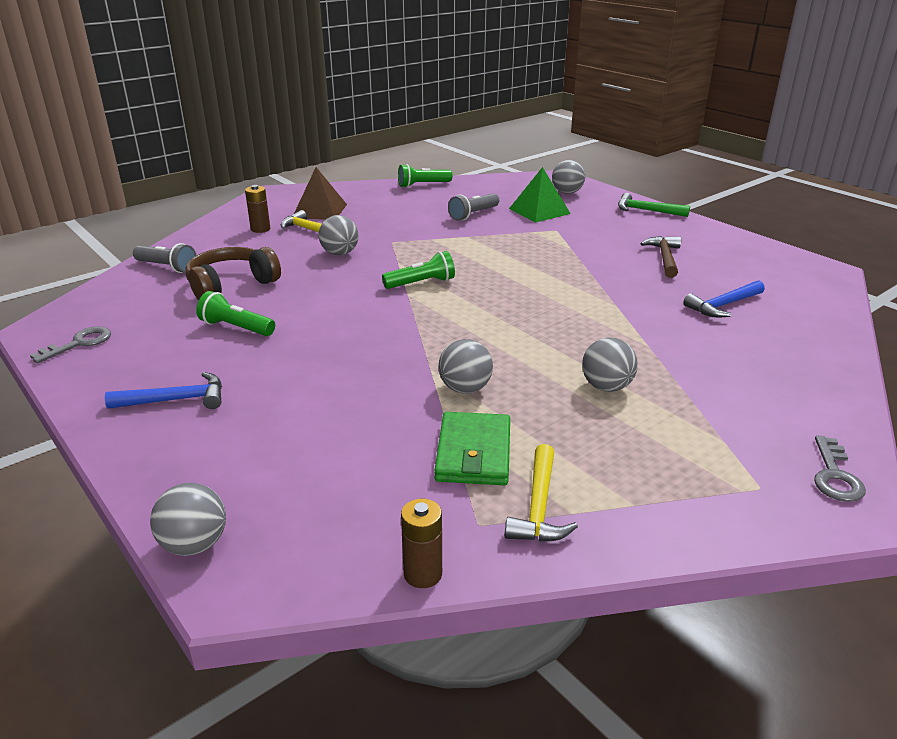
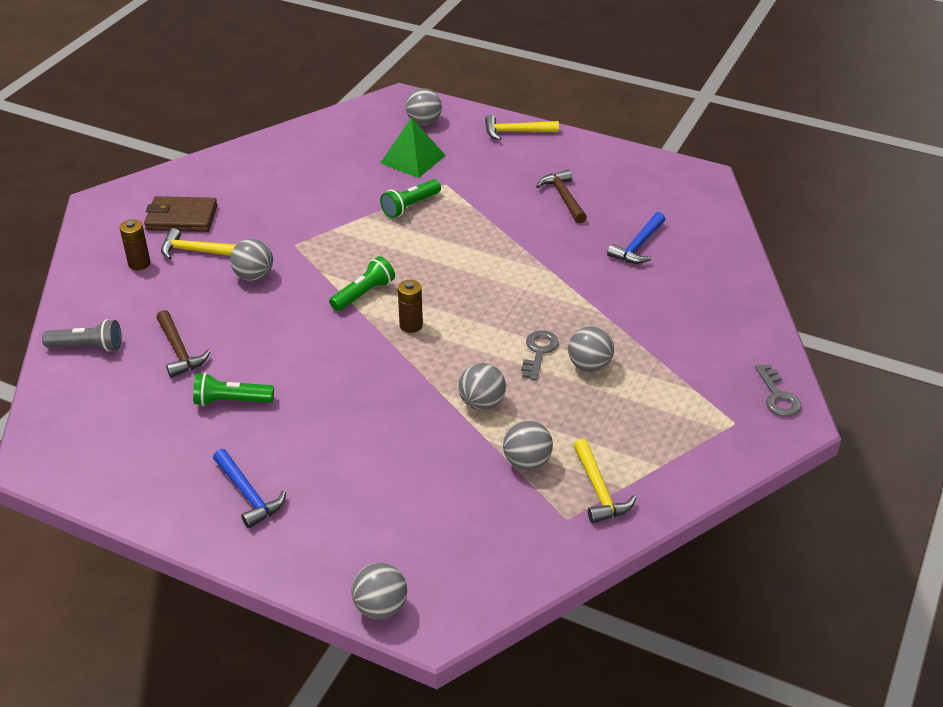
camera: 25 degrees left, 10 degrees up
grey key [30,326,111,363] -> grey key moved to [521,330,559,380]
blue hammer [105,372,222,409] -> blue hammer turned 90 degrees clockwise [213,449,286,528]
brown headphones [186,247,281,300] -> brown hammer [156,310,211,377]
brown pyramid [294,167,347,220] -> brown wallet [144,196,217,232]
green flashlight [398,164,452,188] -> green flashlight moved to [380,179,441,218]
brown battery [401,499,442,588] -> brown battery moved to [398,280,423,333]
green wallet [434,412,510,485] -> grey ball [503,420,553,470]
grey flashlight [448,193,499,221] -> none
green hammer [618,193,690,217] -> yellow hammer [485,115,559,140]

